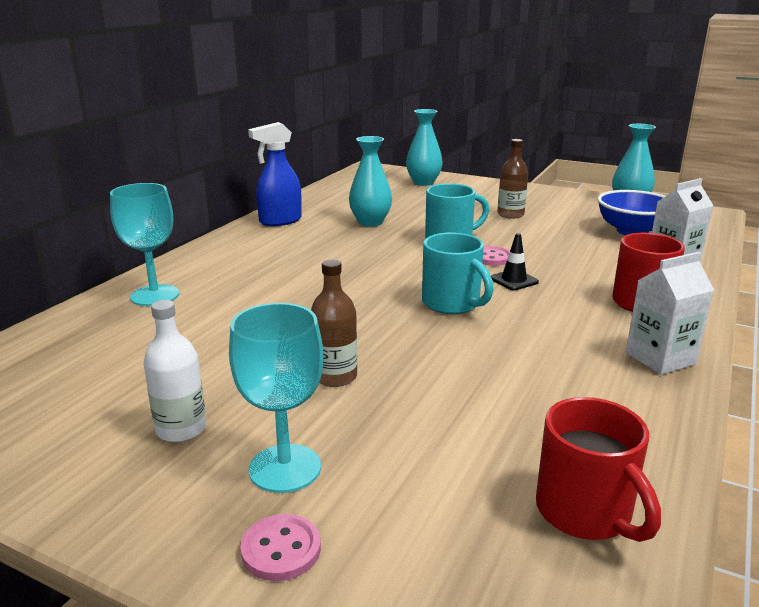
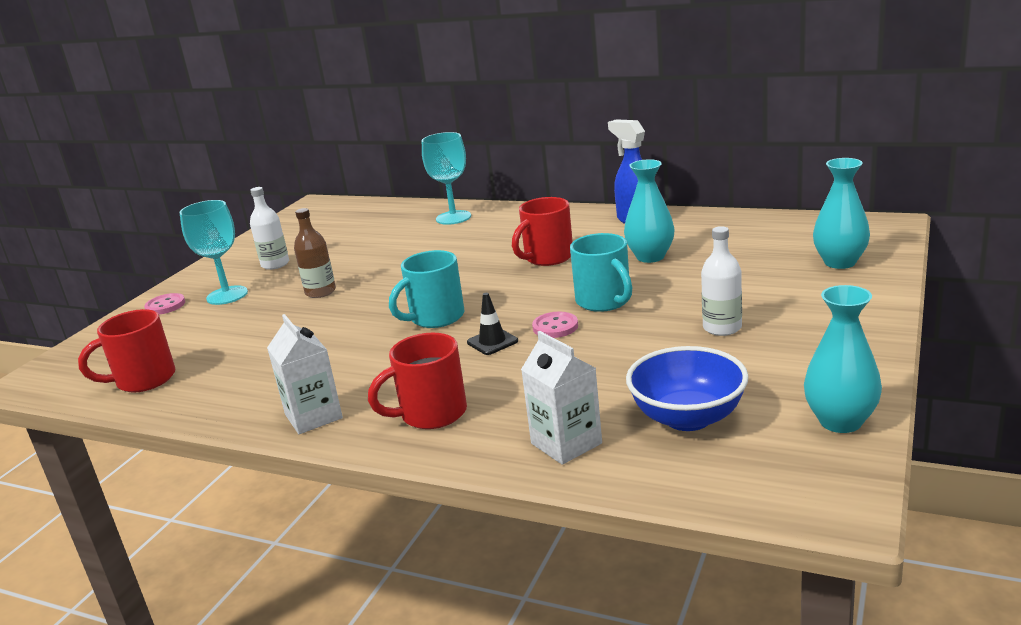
camera: 90 degrees right, 0 degrees up
brown bottle [497,139,528,219] -> white bottle [701,226,742,336]
none -> red mug [512,197,573,266]

